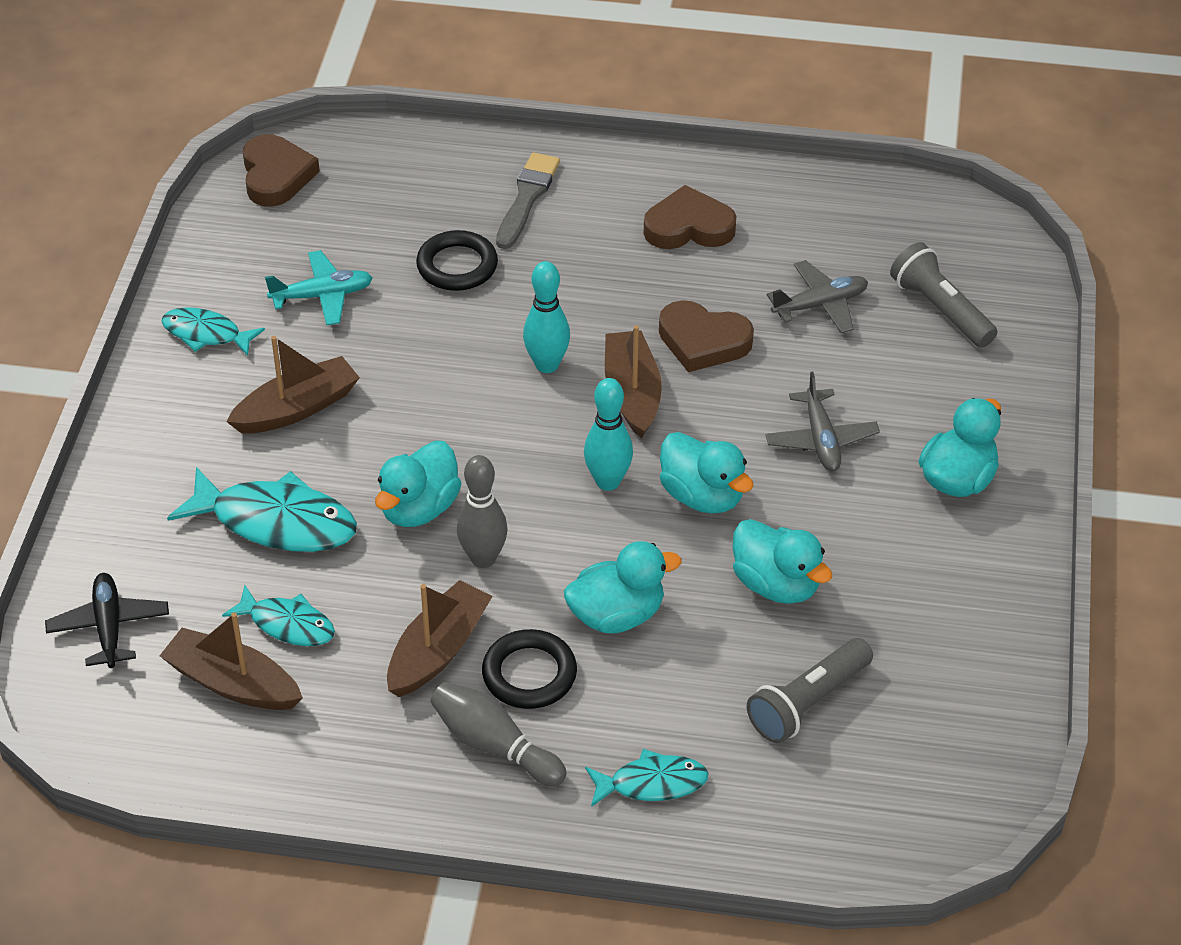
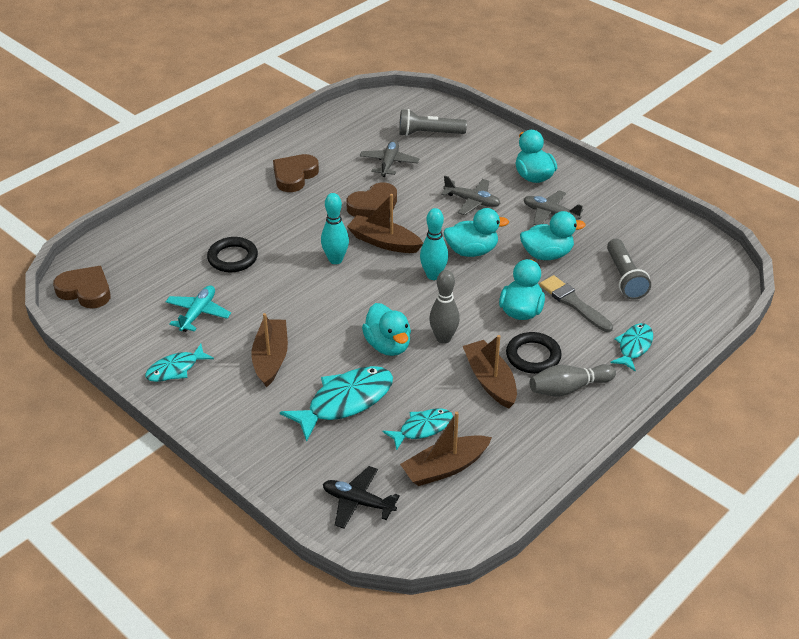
camera: 55 degrees left, 5 degrees down
grey brush [496,152,560,249] -> grey brush moved to [540,275,613,332]
none -> grey plane [524,191,583,225]

